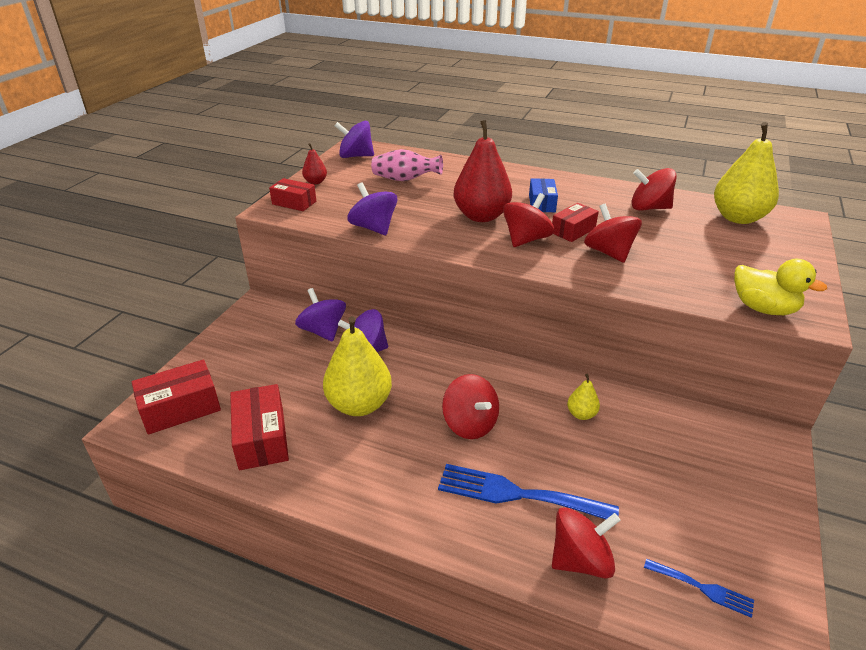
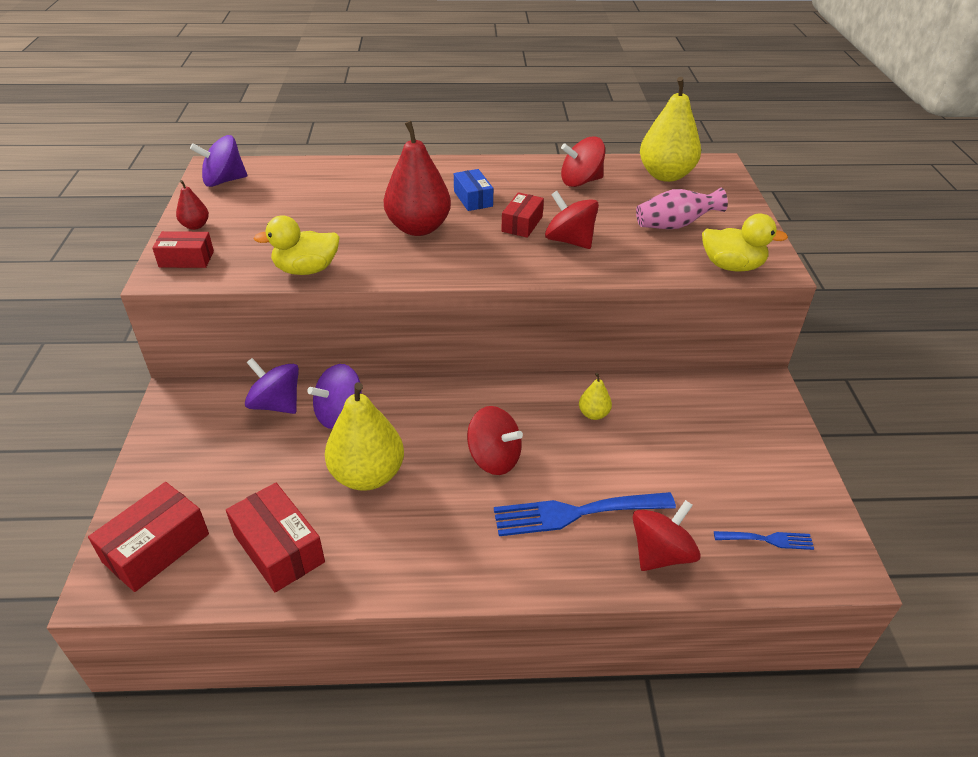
camera: 25 degrees left, 5 degrees up
purple spinning top [347,182,397,235] -> yellow duck [253,215,340,275]
pink vase [371,149,443,181] -> pink vase moved to [636,188,728,229]
red spinning top [503,193,554,247] -> none

